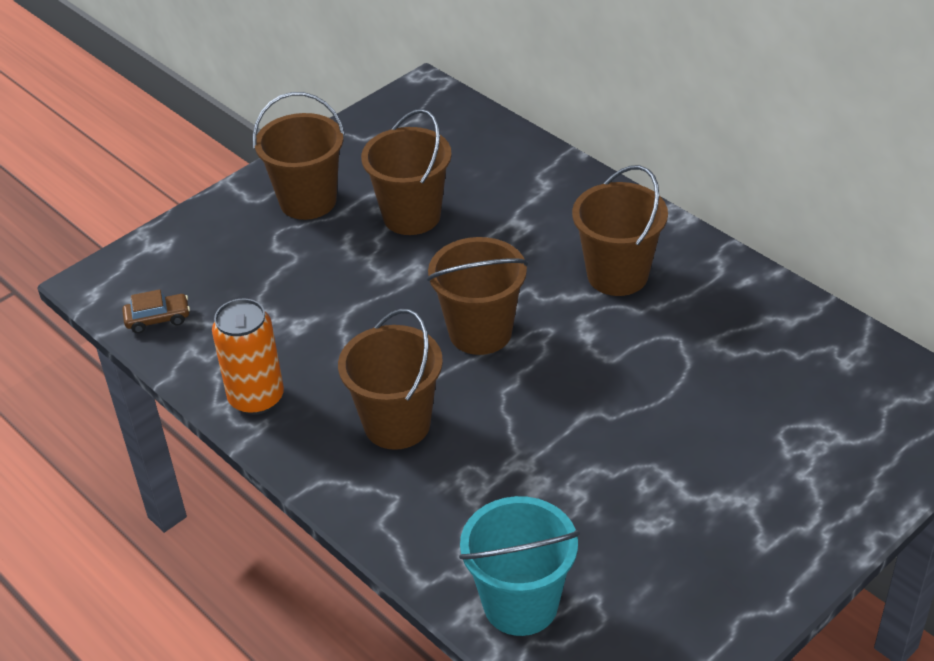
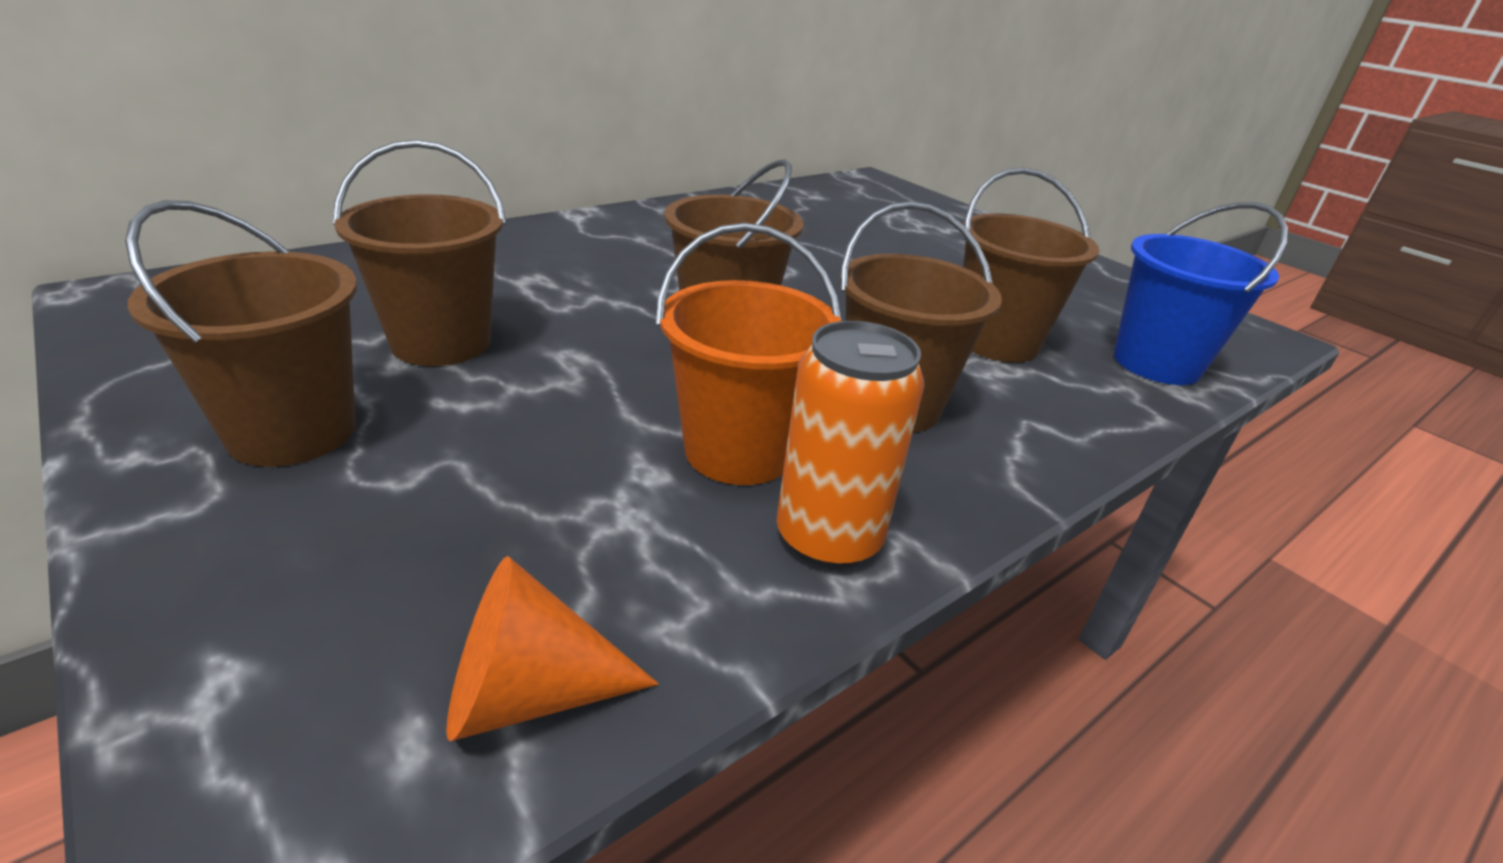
camera: 90 degrees left, 10 degrees down
brown car [122,289,190,333] -> orange cone [446,556,659,741]
turquoise bucket [459,496,579,636] -> blue bucket [1114,202,1288,385]
brown bucket [572,165,668,296] -> brown bucket moved to [963,167,1099,362]
none -> orange bucket [656,223,842,485]

